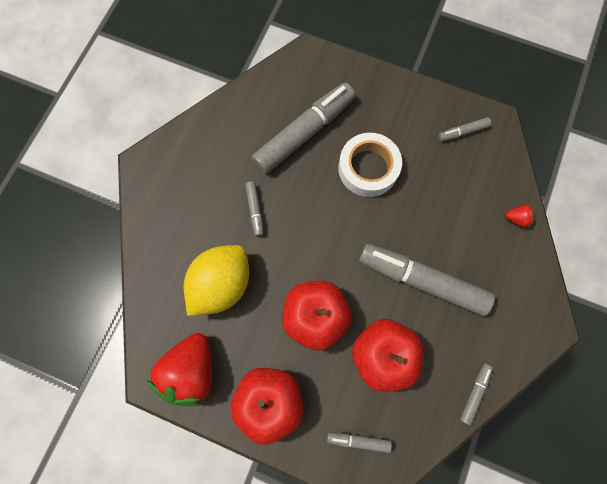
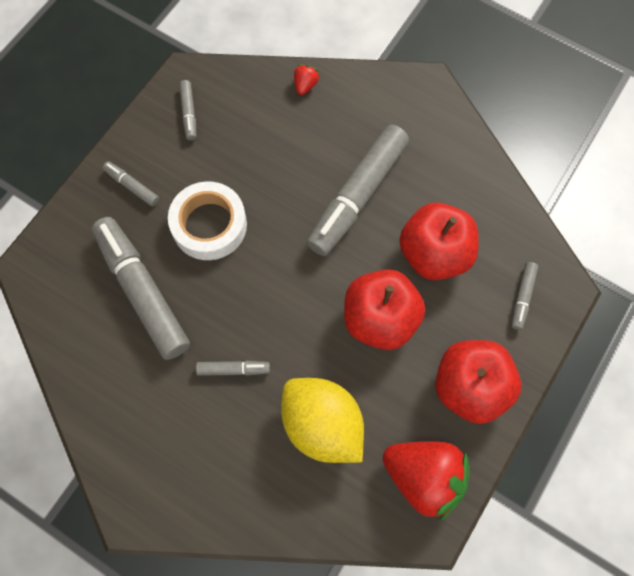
camera: 80 degrees left, 5 degrees down
grey marker [460,363,493,426] -> grey marker moved to [103,161,159,207]

